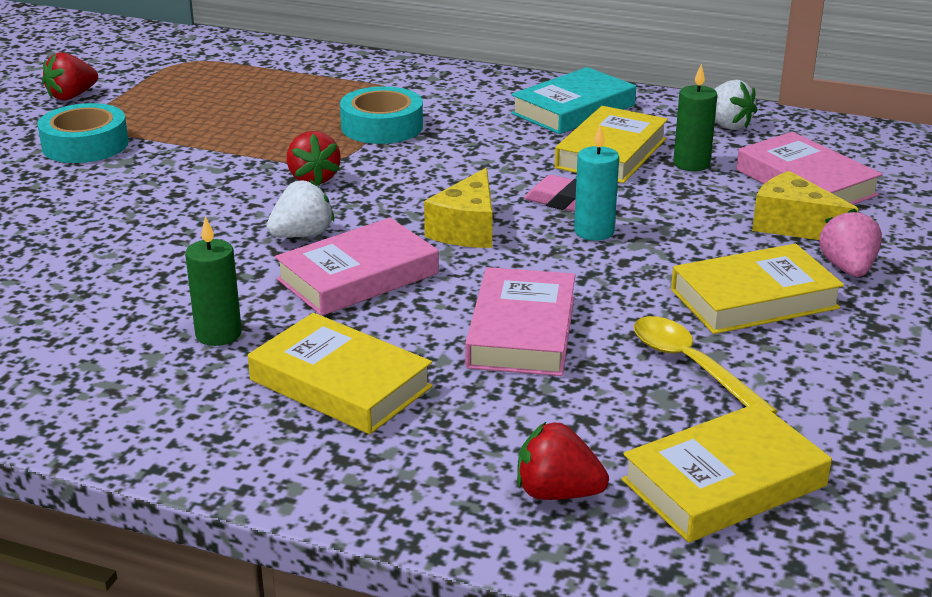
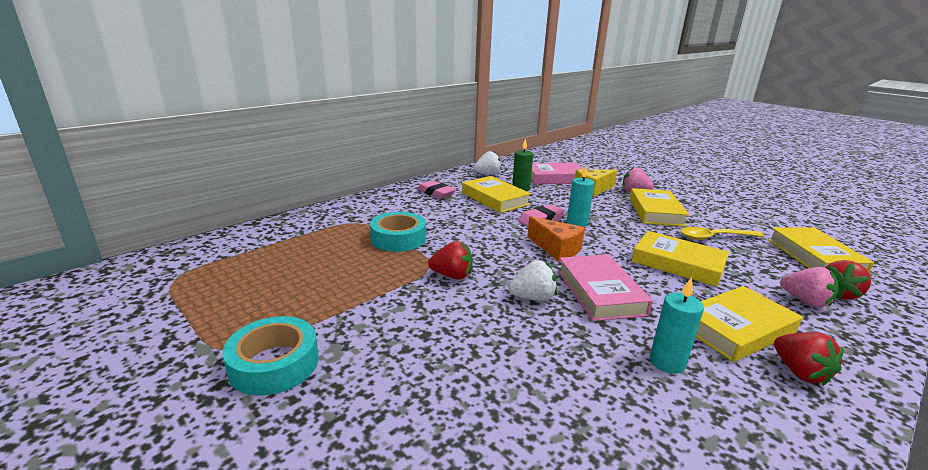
camera: 65 degrees left, 5 degrees down
red strawberry [42,52,98,100] -> red strawberry moved to [774,332,844,386]
green candle [185,216,242,346] -> turquoise candle [650,277,704,374]
white strawberry [266,180,334,237] -> white strawberry turned 90 degrees clockwise [508,260,557,301]
yellow cheese [424,168,493,248] -> orange cheese [527,216,585,262]
pink book [465,267,575,376] -> yellow book [632,231,729,287]
turquoise book [511,67,636,134] -> pink eraser [417,181,456,199]
none -> pink strawberry [780,267,839,308]

